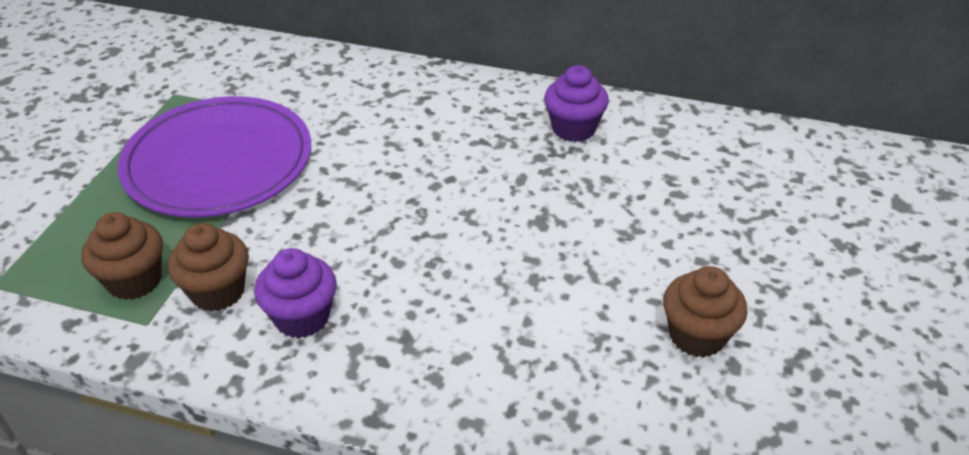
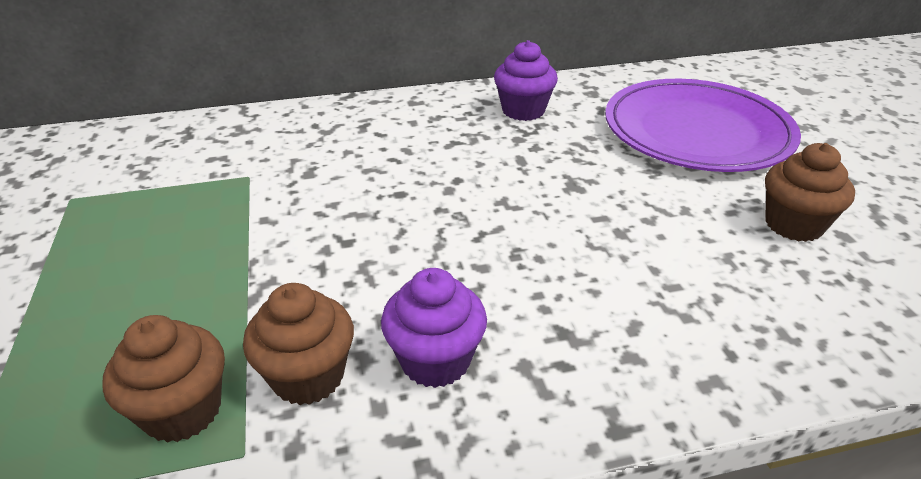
camera: 30 degrees left, 5 degrees down
purple plate [118,96,311,217] -> purple plate moved to [605,79,801,172]

